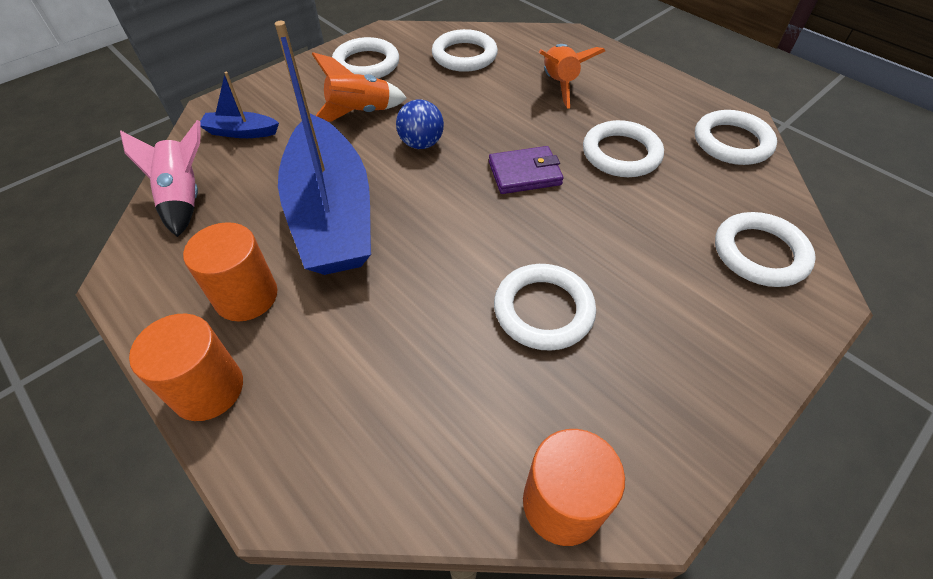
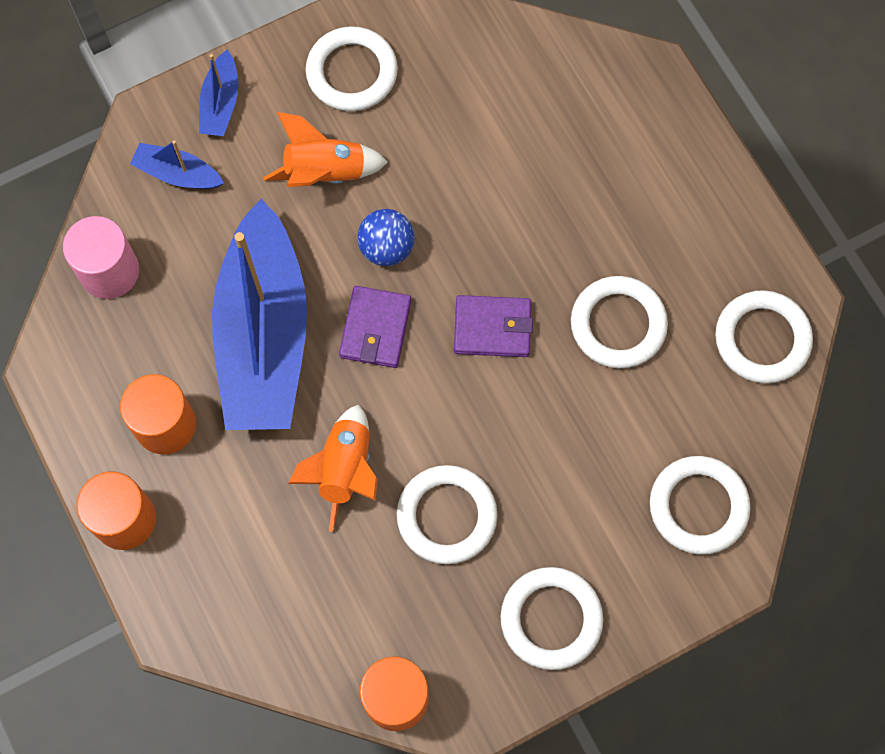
camera: 15 degrees right, 20 degrees up
pink rocket [120,120,201,237] -> pink cylinder [63,216,139,299]
white ring [432,29,498,72] -> white ring moved to [500,567,603,670]
orange rocket [539,44,605,109] -> orange rocket moved to [288,405,378,532]
none -> blue boat [199,50,238,136]
none -> purple wallet [339,286,411,368]

